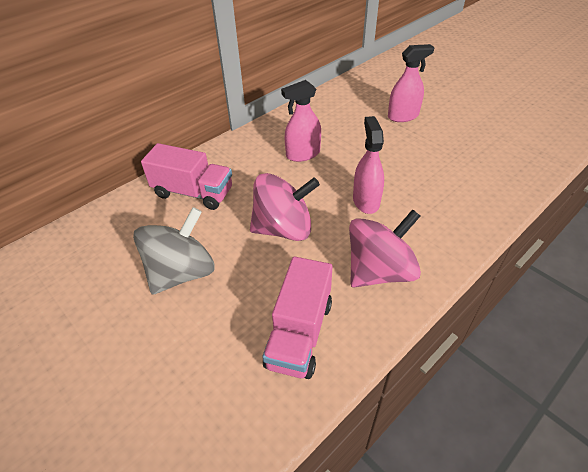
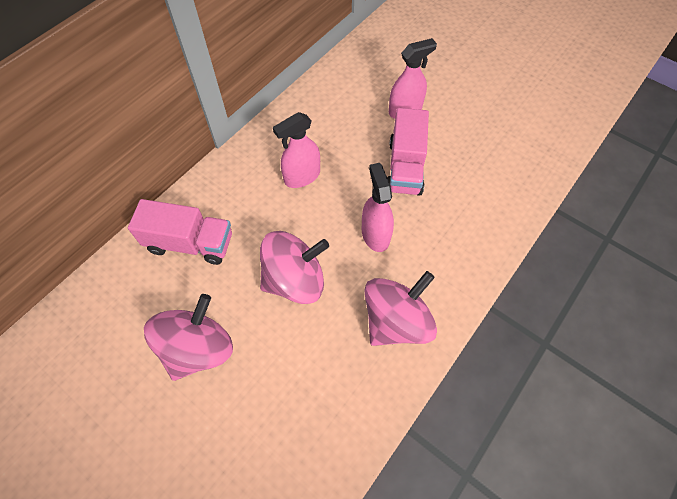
camera: 10 degrees left, 15 degrees up
grey spinning top [133,207,215,294] -> pink spinning top [144,294,233,381]
pink truck [262,256,333,379] -> pink truck moved to [388,108,429,196]

